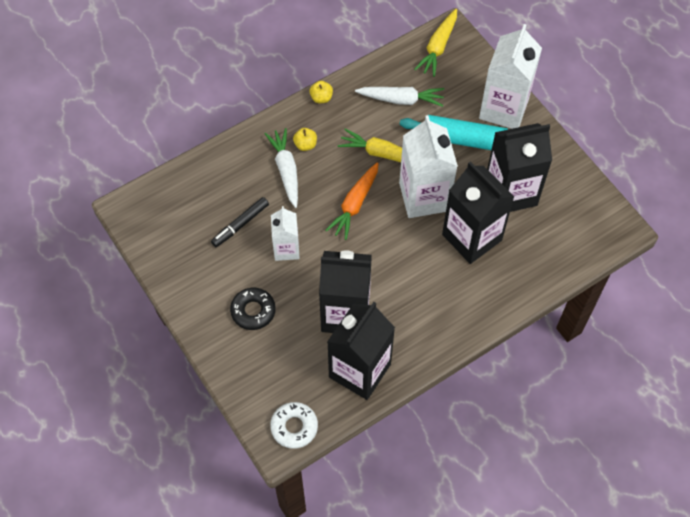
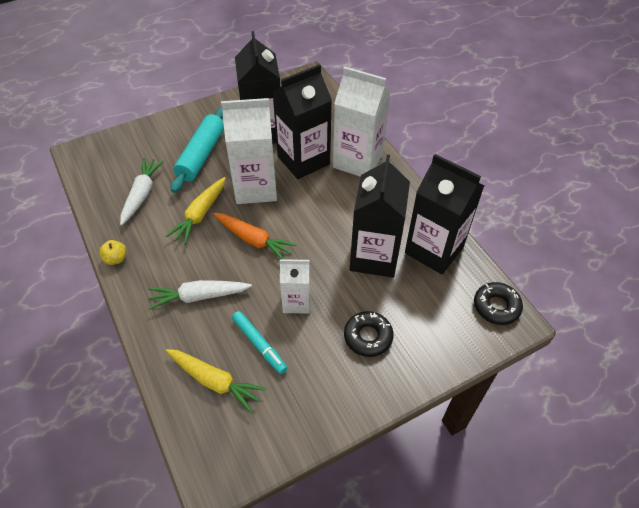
camera: 85 degrees left, 10 degrees down
black marker [211,197,269,247] -> turquoise marker [232,311,287,374]
white donut [270,402,318,449] -> black donut [474,282,523,325]
yellow apple [293,128,317,151] -> none
yellow carrot [414,9,457,77] -> yellow carrot moved to [166,349,266,413]
white carton [479,24,542,129] -> white carton moved to [333,66,391,177]

